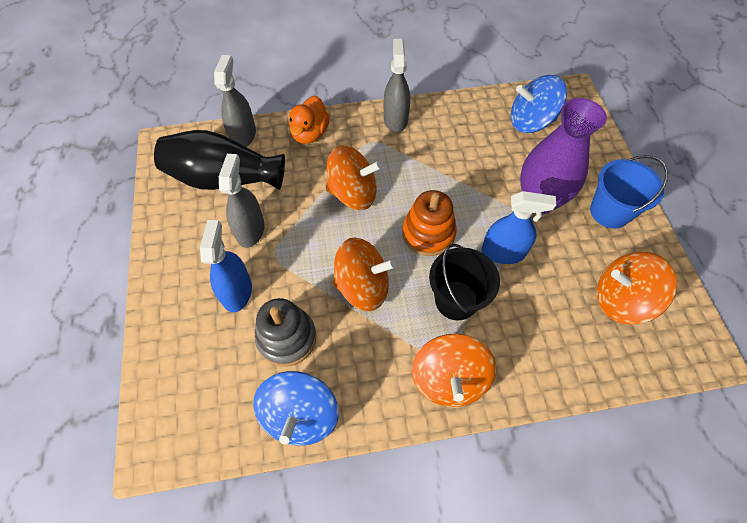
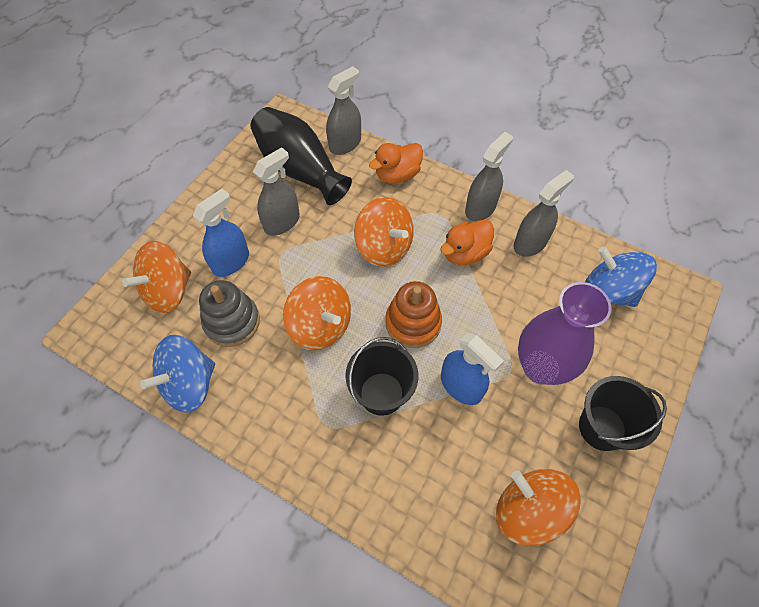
camera: 40 degrees right, 0 degrees up
orange spinning top [412,334,496,407] -> orange spinning top moved to [122,241,191,313]
blue bucket [590,155,668,229] -> black bucket [579,376,667,451]
none -> orange duck [440,220,494,265]
none -> grey spray bottle [514,170,574,257]

